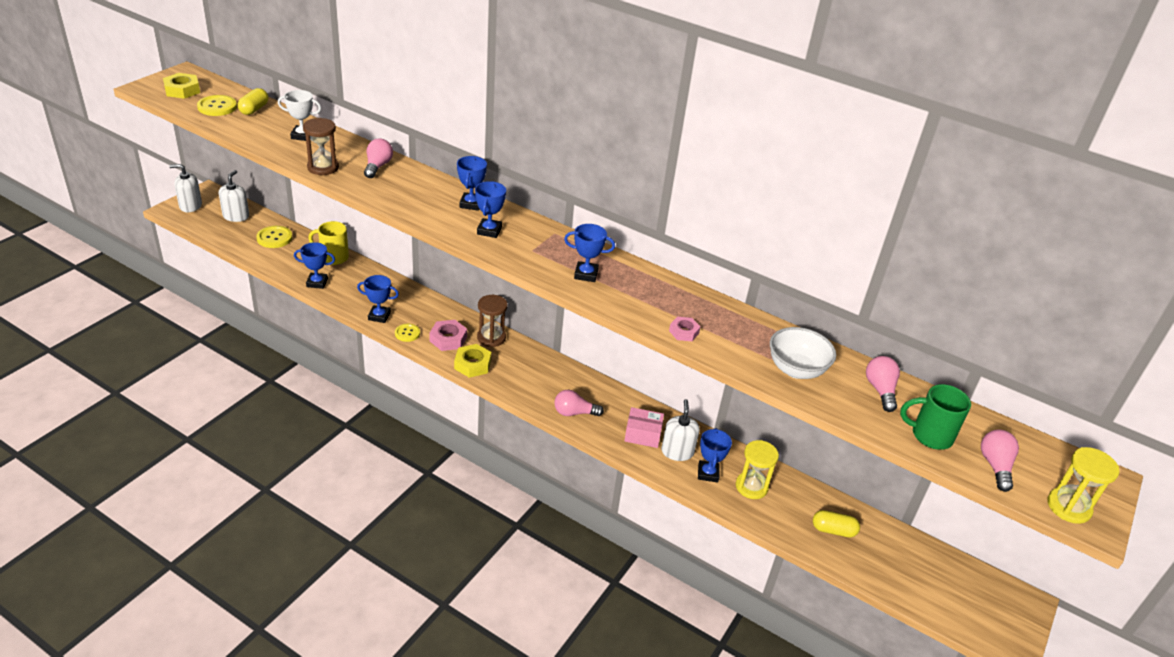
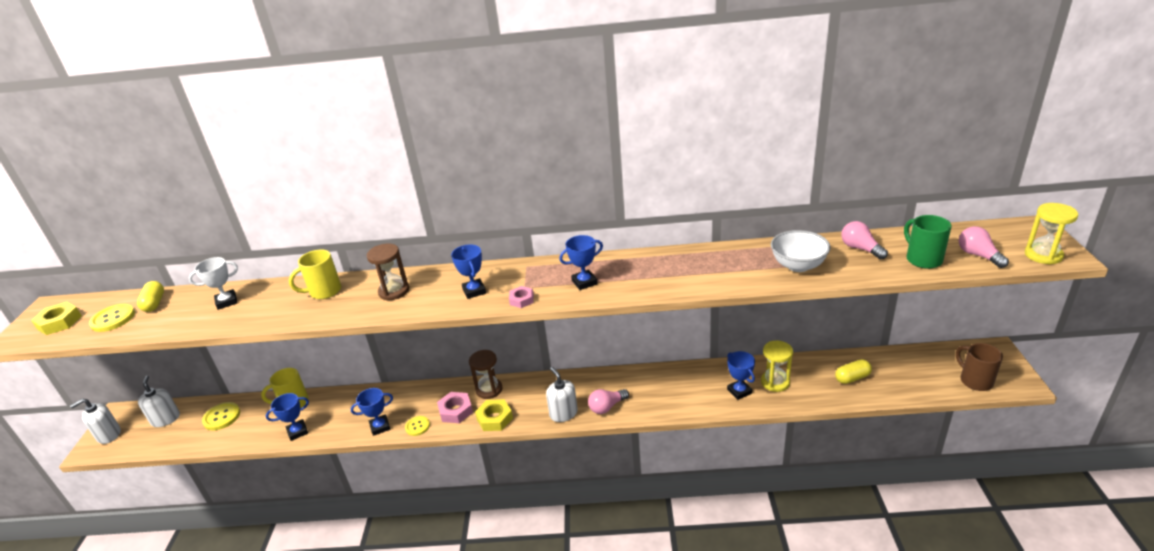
camera: 25 degrees left, 5 degrees down
brown hourglass [303,118,339,175] -> brown hourglass moved to [367,244,409,300]
pink light bulb [364,138,393,178] -> yellow mug [289,249,341,299]
blue trophy [457,156,487,211] -> none
pink box [624,407,664,448] -> none
white soap dispenser [661,399,700,461] -> white soap dispenser moved to [546,367,578,422]
pink nut [669,317,700,341] -> pink nut moved to [509,286,534,308]
green mug [900,384,971,450] -> green mug turned 90 degrees clockwise [904,215,952,269]
none -> brown mug [956,343,1003,391]

